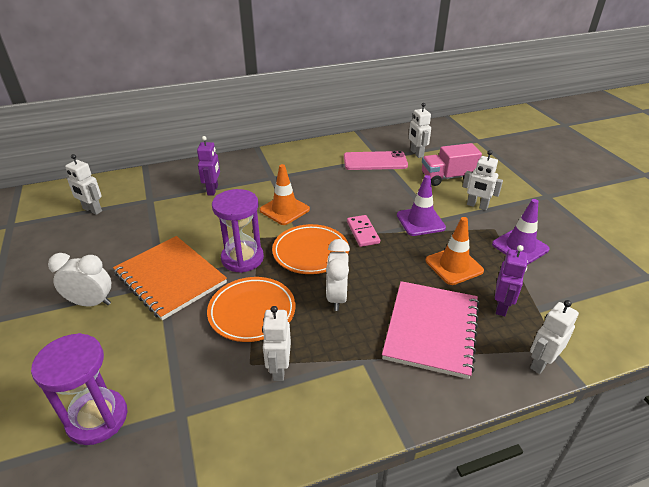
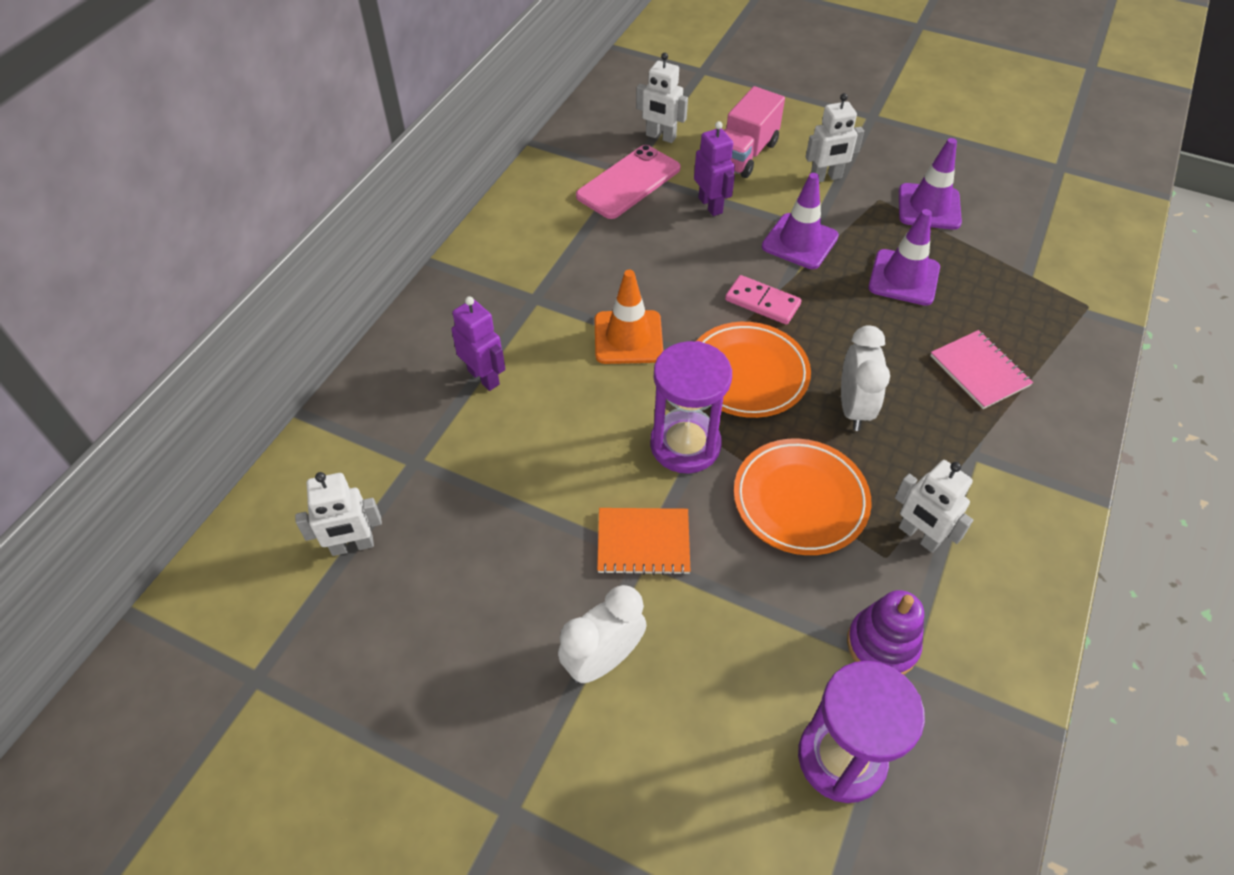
camera: 45 degrees left, 15 degrees up
orange notebook [113,236,227,320] -> orange notebook [597,508,690,575], size x0.56
white clock [326,239,350,311] -> white clock turned 135 degrees counterclockwise [841,325,890,431]
pink notebook [382,281,480,379] -> pink notebook [930,330,1033,409], size x0.56
orange traffic cone [425,217,484,285] -> purple traffic cone [868,209,940,306]
purple robot [495,245,528,316] -> purple robot moved to [694,121,735,216]
white robot [530,300,579,374] -> none
none -> purple stacking toy [847,590,924,675]

